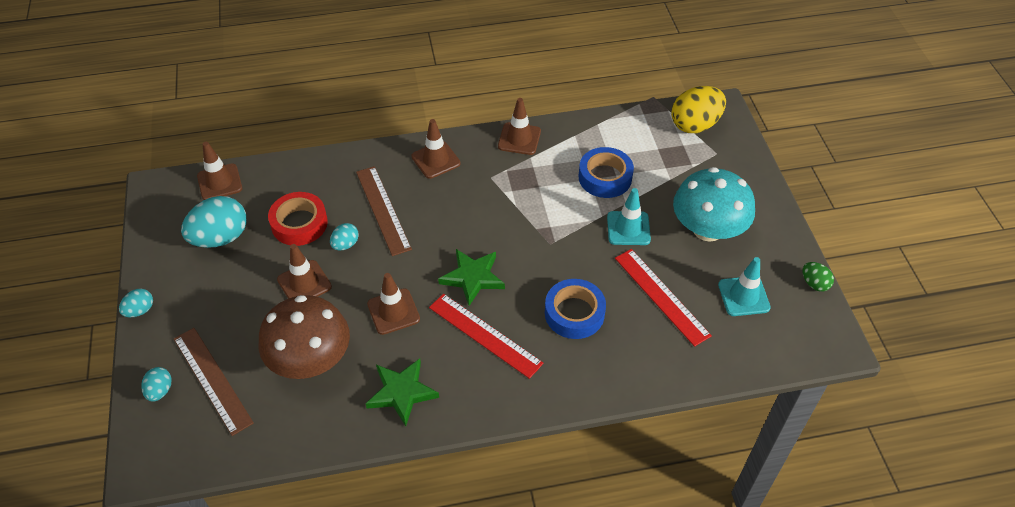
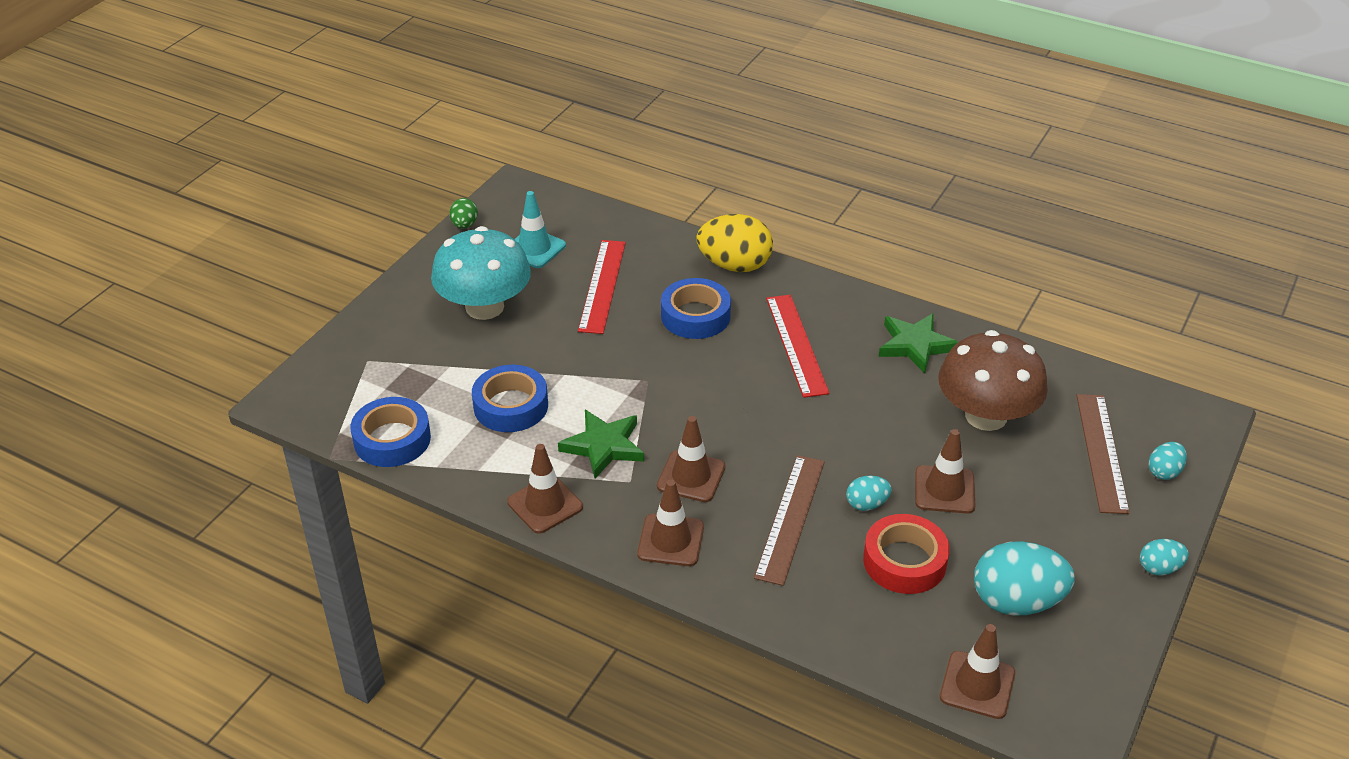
camera: 140 degrees left, 10 degrees down
brown traffic cone [367,273,420,335] -> brown traffic cone moved to [657,416,725,502]
green star [438,249,505,306] -> green star moved to [558,410,644,479]
turquoise traffic cone [607,188,651,245] -> none
yellow egg [671,86,726,133] -> yellow egg moved to [697,214,773,272]
none -> blue tape [350,397,431,467]

